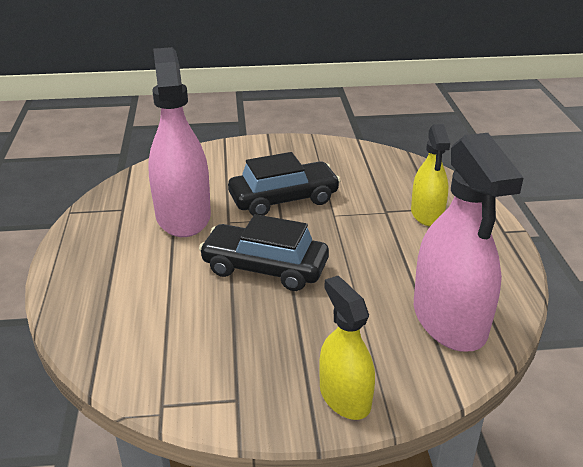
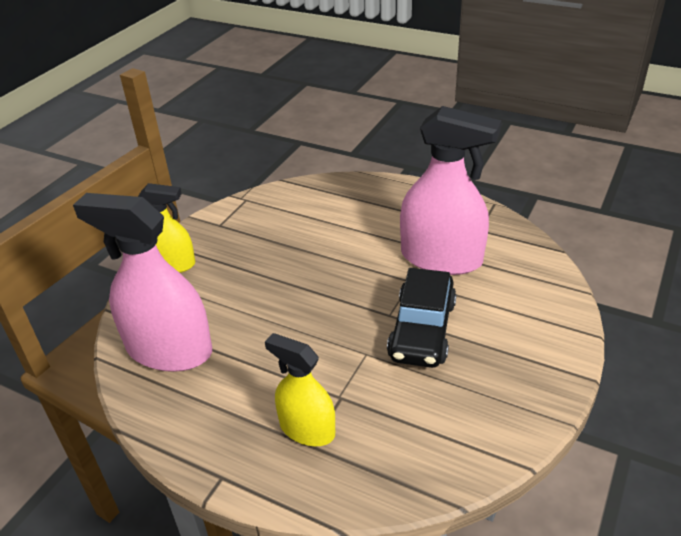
camera: 125 degrees right, 5 degrees up
black car [199,214,329,291] -> none

